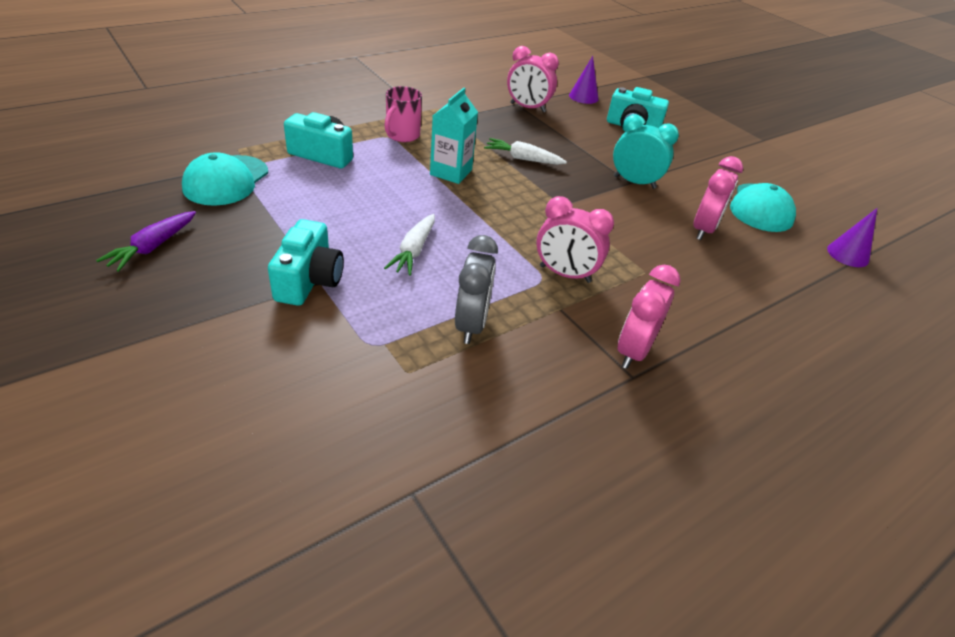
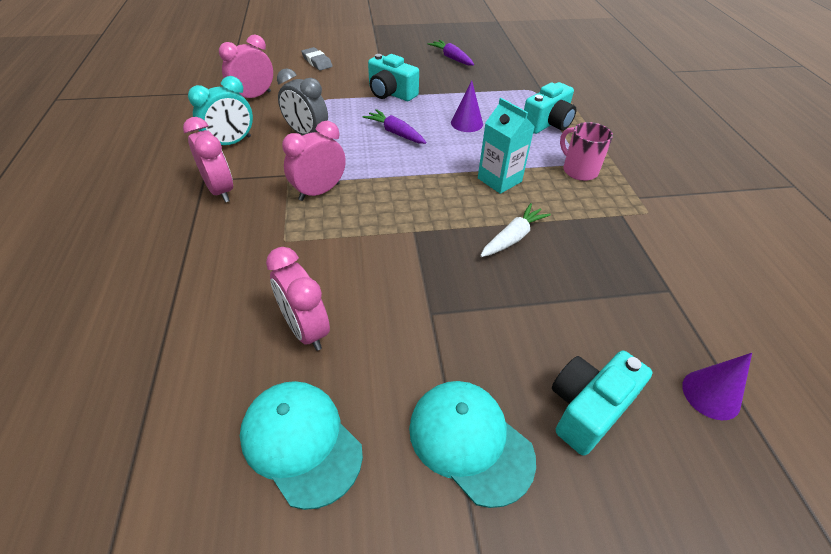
camera: 120 degrees right, 5 degrees up
turquoise cap [182,152,268,206] -> turquoise cap moved to [409,381,536,508]
white carrot [384,214,435,276] -> purple carrot [363,109,427,144]
pink clock [507,46,559,112] -> pink clock moved to [219,35,273,98]
turquoise clock [613,114,679,189] -> turquoise clock moved to [188,76,253,145]
purple cone [827,208,877,267] -> purple cone moved to [451,80,483,132]
none -> grey eraser [301,47,333,71]

